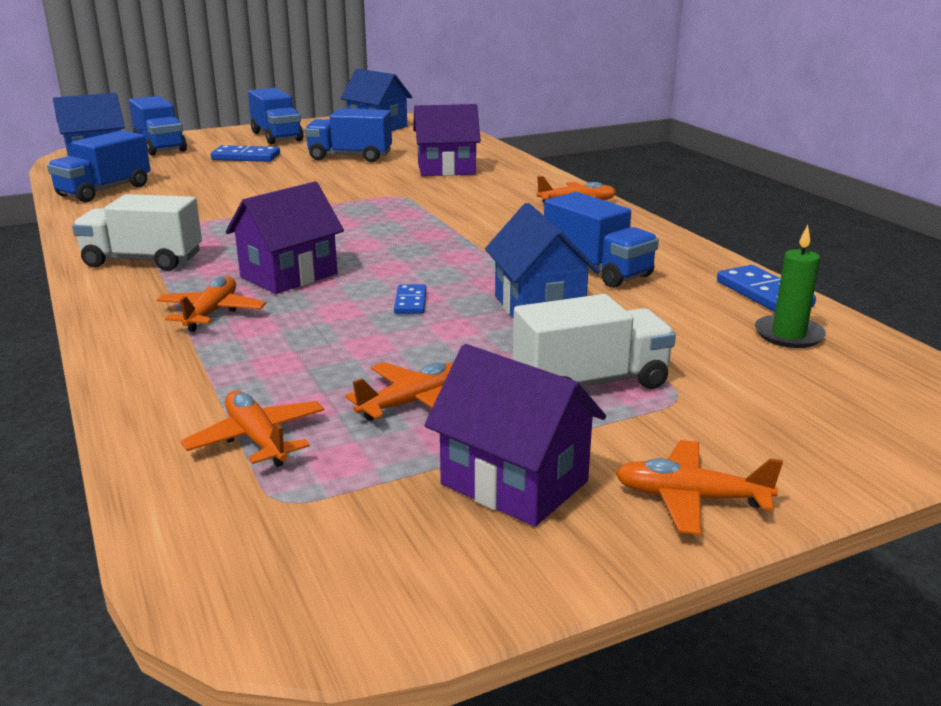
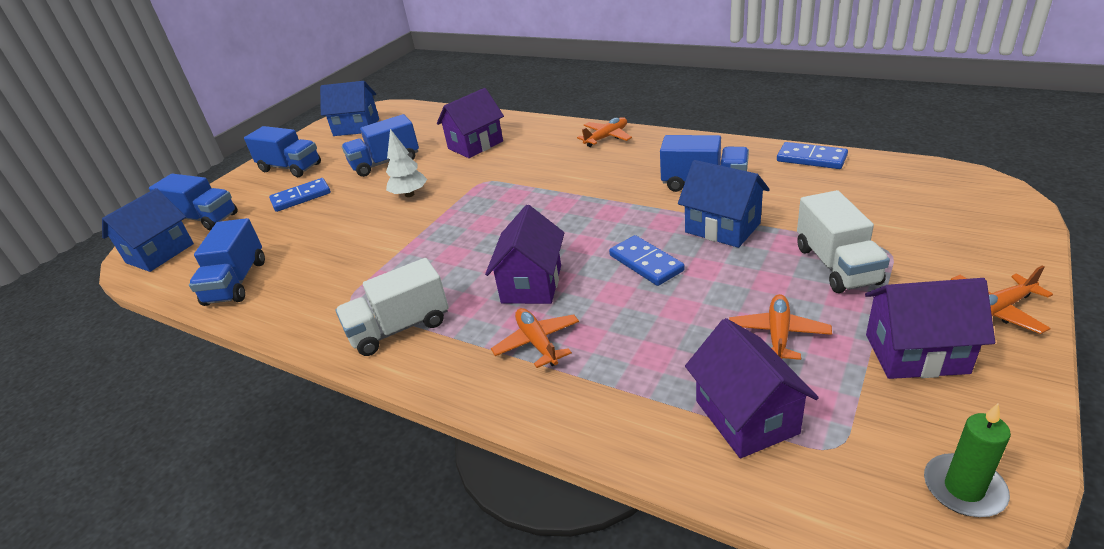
camera: 30 degrees left, 10 degrees up
orange plane [181,390,324,467] -> purple house [685,318,819,458]
blue domino [394,285,427,314] -> blue domino [609,235,685,286], size x1.63
white truck [513,294,676,389] -> white truck turned 135 degrees clockwise [797,190,890,293]
green candle [755,225,826,348] -> green candle moved to [924,403,1011,517]
none -> white tree [386,129,427,197]

